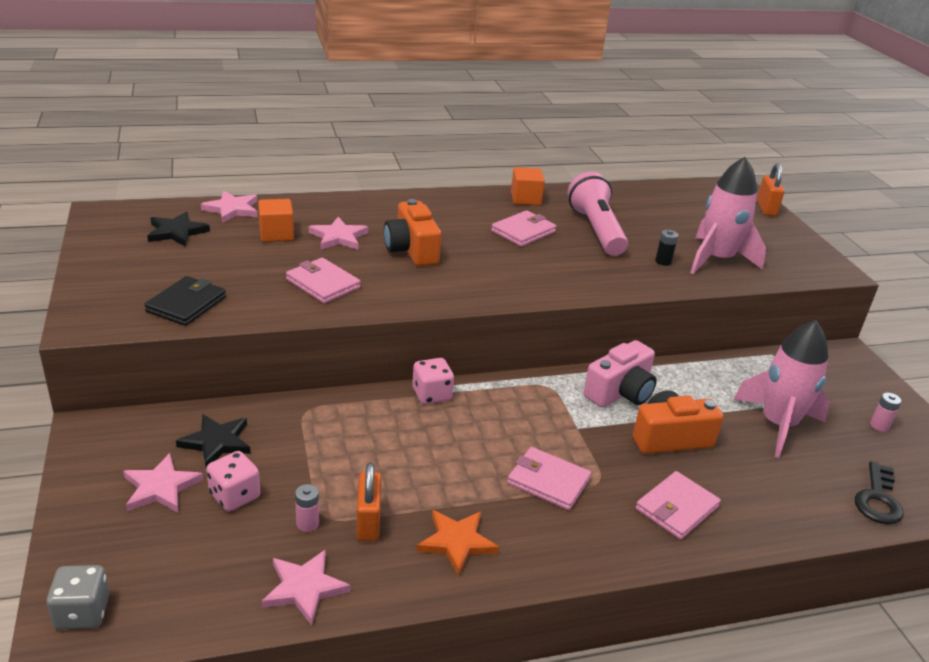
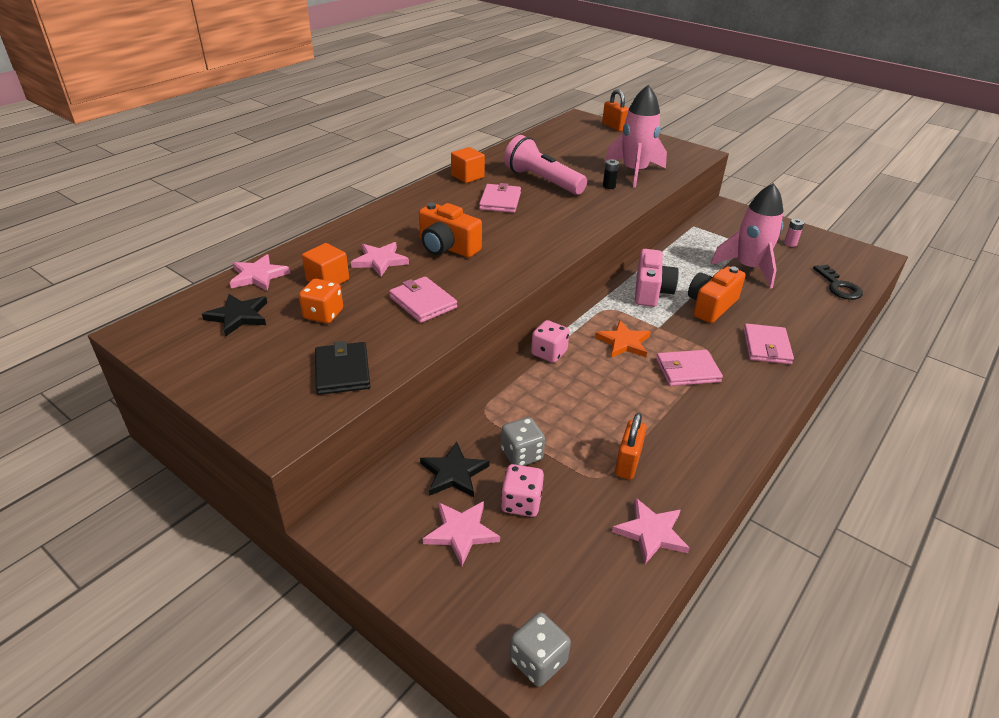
camera: 35 degrees left, 5 degrees up
pink wallet [286,258,361,304] -> pink wallet turned 45 degrees clockwise [389,276,457,323]
pink battery [295,484,319,532] -> none
orange padlock [356,463,381,541] -> orange padlock turned 60 degrees clockwise [615,413,647,480]
orange star [417,510,499,576] -> orange star moved to [595,320,651,358]
none -> orange dice [299,279,343,323]
none -> grey dice [501,417,545,466]

